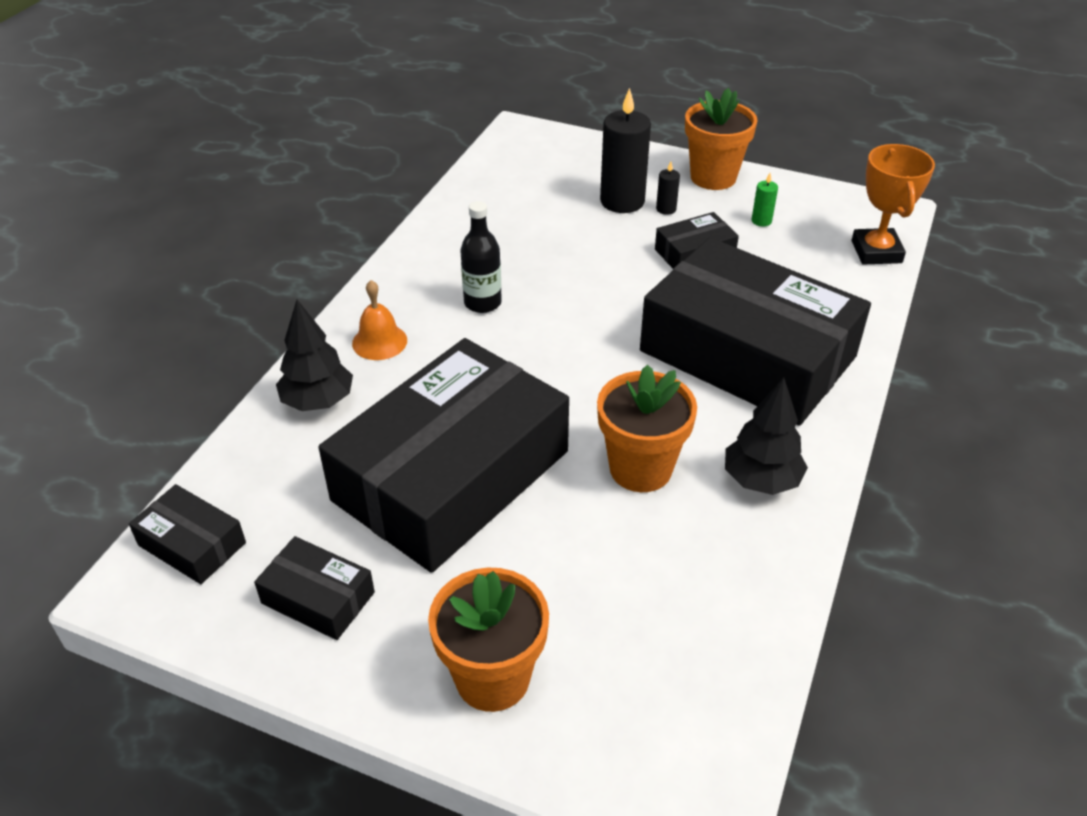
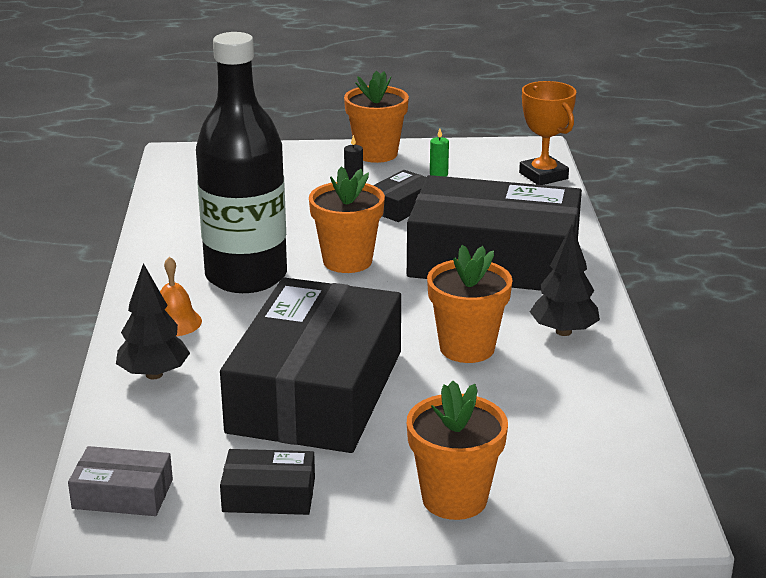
camera: 25 degrees left, 15 degrees down
black box [129,484,246,584] -> grey box [68,446,173,516]
black bottle [460,201,502,313] -> black bottle [196,32,287,293], size x2.28
black candle [600,88,651,213] -> none
none -> orange flower pot [309,166,385,273]

